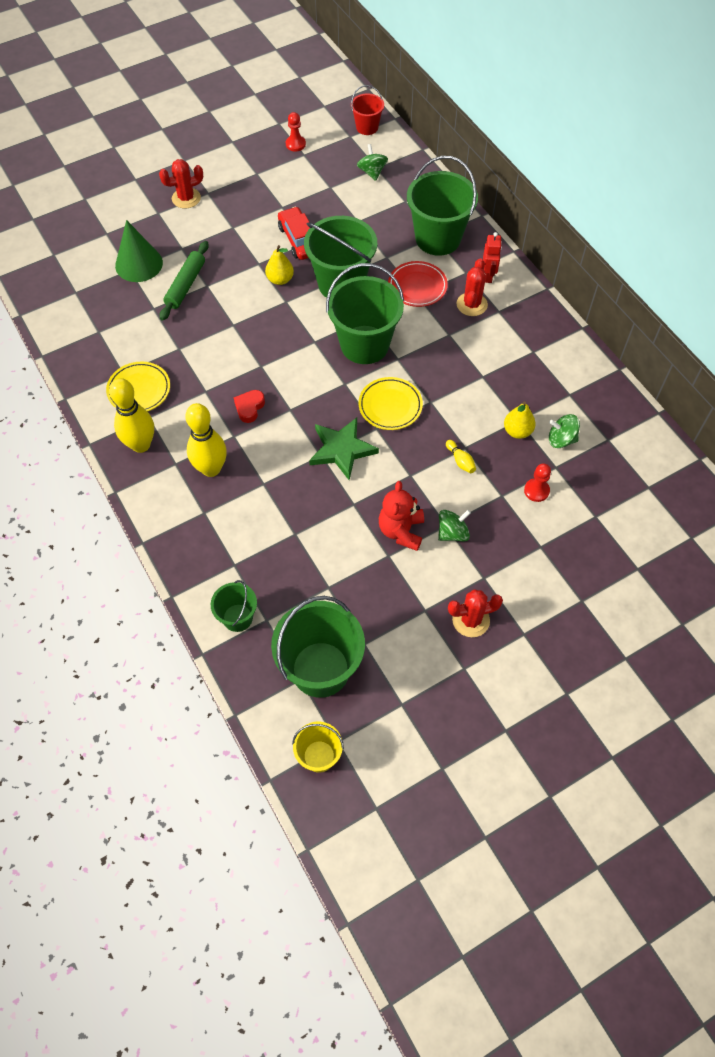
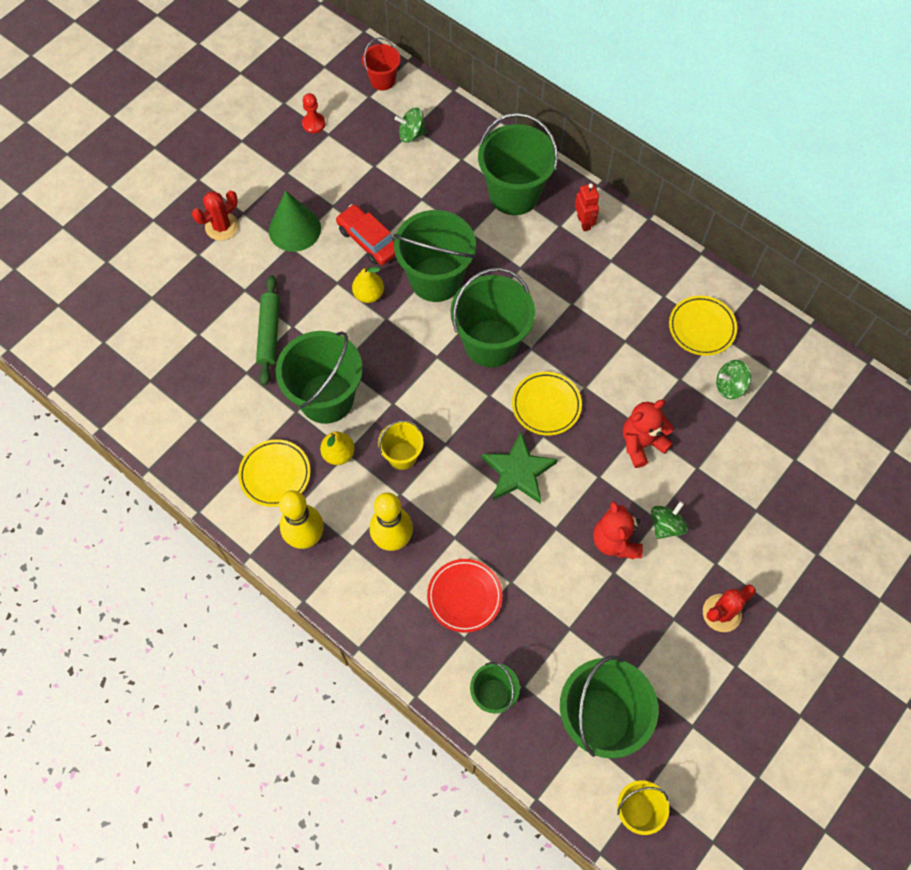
camera: 20 degrees left, 5 degrees up
green cone [115,220,163,282] -> green cone moved to [269,191,321,252]
red heart [234,390,265,423] -> yellow bucket [378,420,424,470]
green spinning top [357,144,388,181] -> green spinning top turned 60 degrees counterclockwise [395,108,427,143]
red plate [388,261,448,307] -> red plate moved to [427,559,503,633]
yellow bowling pin [446,440,476,473] -> red teddy bear [623,400,674,468]
red cactus [456,258,488,316] -> none
yellow pear [504,402,536,439] -> yellow pear moved to [320,432,355,465]
red pawn [524,463,551,502] -> none
none -> green bucket [276,331,363,424]
none -> yellow plate [669,296,737,356]

